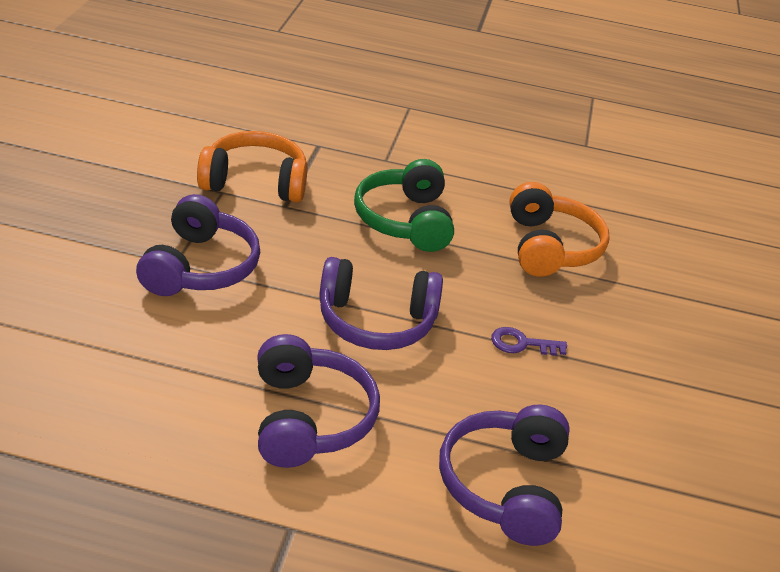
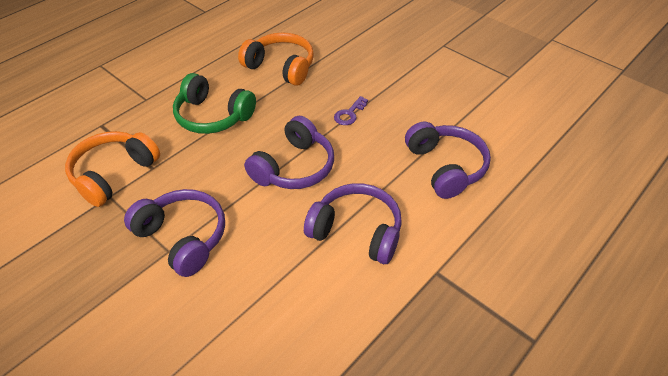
camera: 55 degrees left, 10 degrees up
purple headphones [439,405,570,546] -> purple headphones turned 150 degrees counterclockwise [405,121,491,199]

